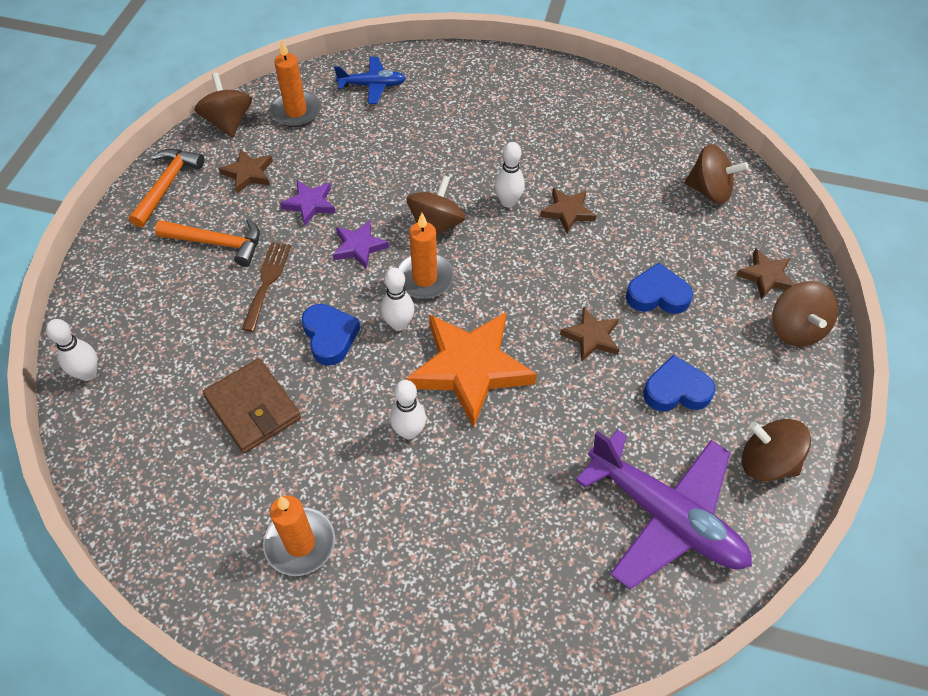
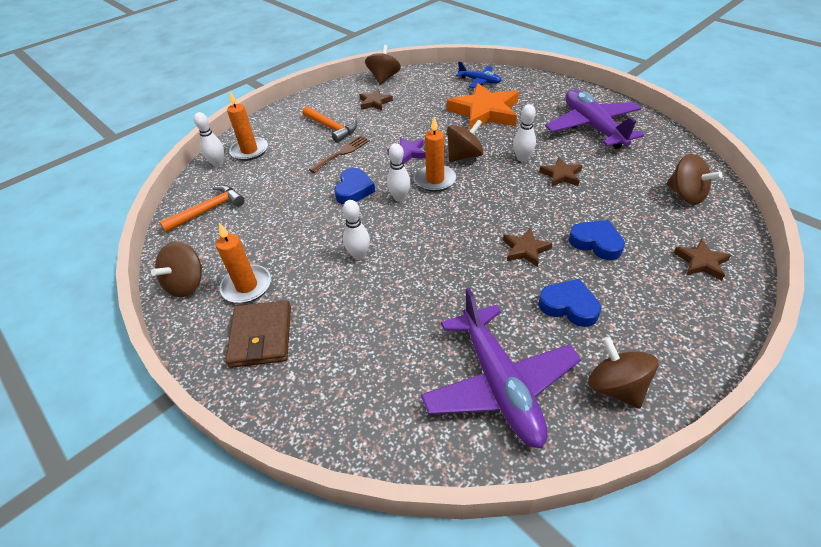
camera: 35 degrees right, 10 degrees down
orange hammer [129,149,204,227] -> orange hammer moved to [159,185,244,233]
brown wallet [203,358,301,453] -> brown wallet moved to [225,300,291,368]
orange candle [269,40,321,127] -> orange candle moved to [227,91,268,161]
purple star [280,181,336,226] -> none
orange star [406,312,537,428] -> orange star moved to [447,83,519,131]
brown spinning top [772,281,838,346] -> brown spinning top moved to [151,241,202,297]
none -> purple plane [545,90,645,149]

